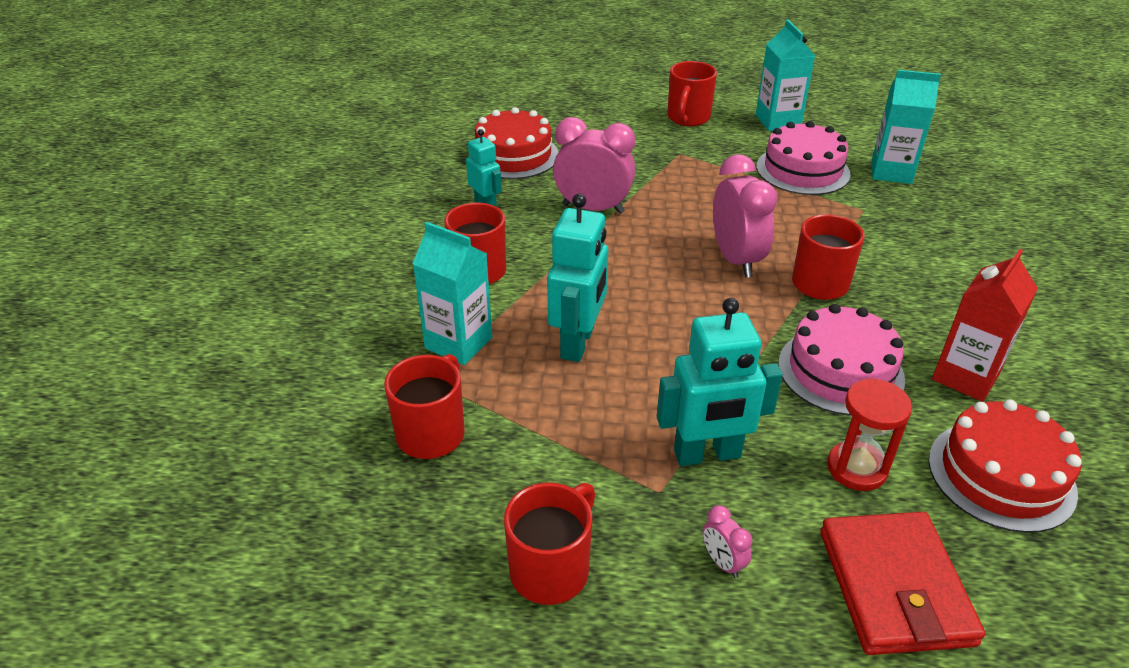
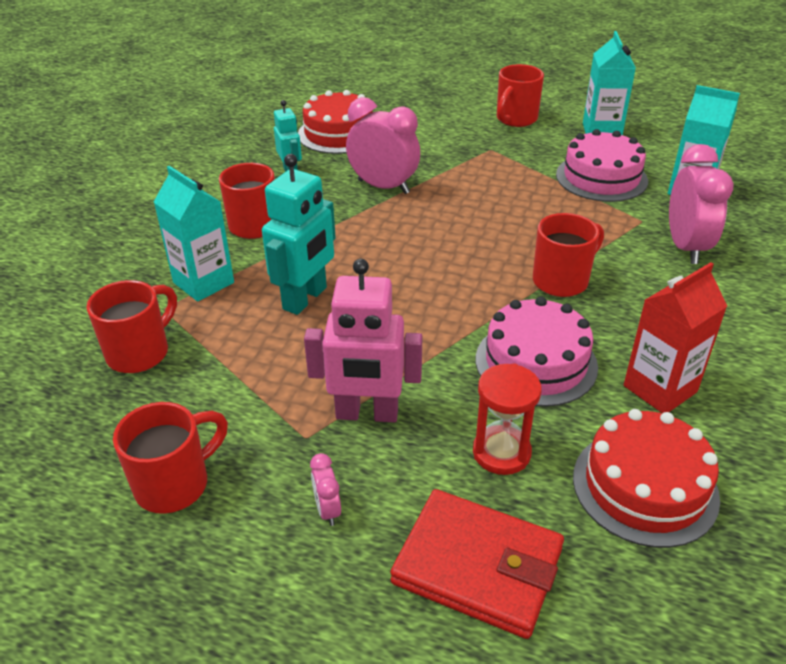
camera: 15 degrees right, 0 degrees up
turquoise robot [657,298,783,466] -> pink robot [304,259,422,422]
pink clock [713,154,778,278] -> pink clock moved to [669,144,734,264]
red wallet [820,512,985,655] -> red wallet turned 75 degrees counterclockwise [390,489,564,639]

